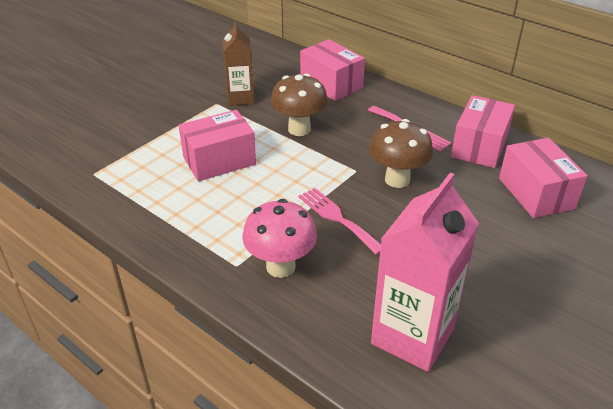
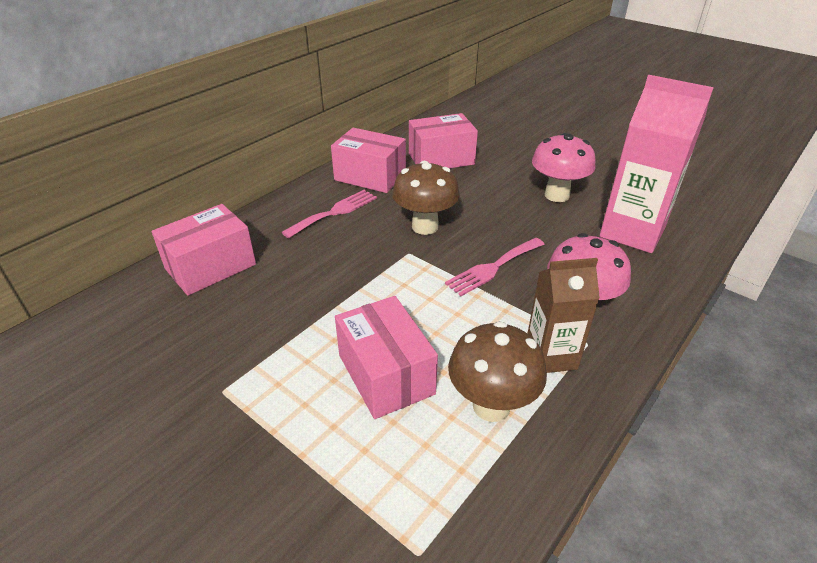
camera: 90 degrees left, 0 degrees up
brown carton [223,22,254,106] -> brown carton moved to [527,258,600,373]
brown mushroom [271,74,328,136] -> brown mushroom moved to [448,321,547,422]
none -> pink mushroom [532,133,596,202]

